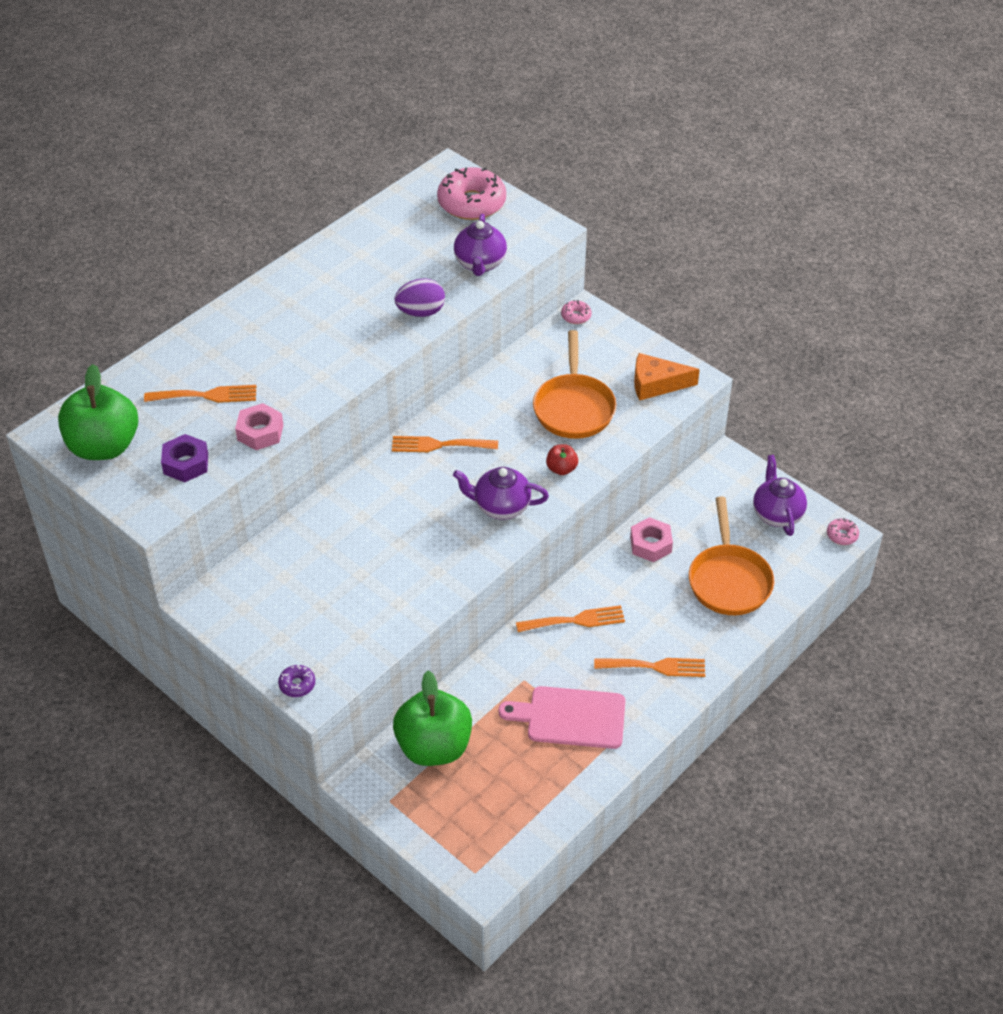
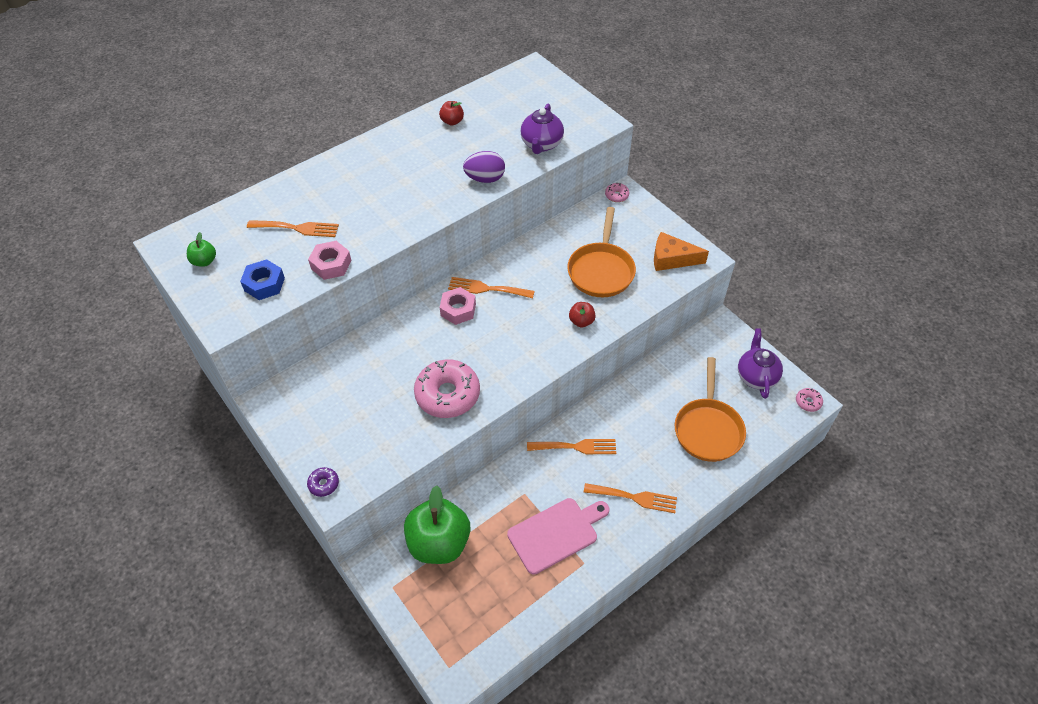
camera: 10 degrees right, 5 degrees up
green apple [58,364,138,460] -> green apple [187,232,216,267], size x0.44
purple nut [161,434,208,482] -> blue nut [240,259,285,300]
pink donut [437,167,506,220] -> pink donut moved to [414,359,480,418]
purple teapot [453,467,549,519] -> none
pink cutting board [498,686,625,749] -> pink cutting board turned 135 degrees clockwise [507,498,609,575]
pink nut [630,517,673,562] -> pink nut moved to [440,287,476,325]
none -> red apple [439,101,464,125]

